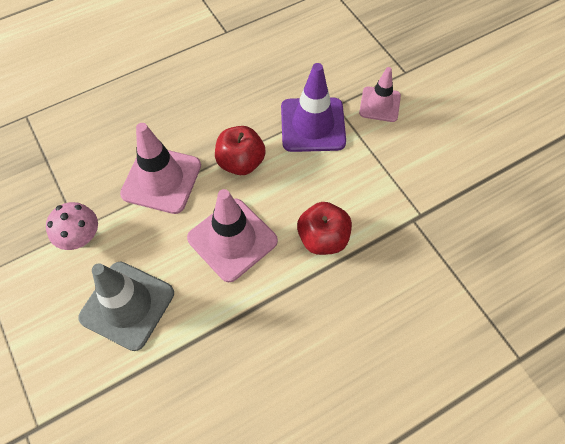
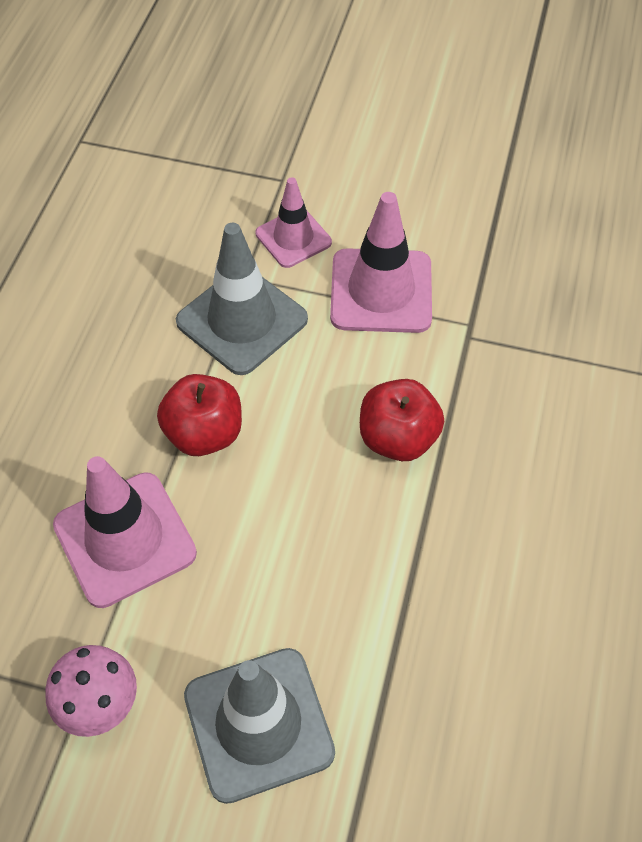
camera: 45 degrees left, 5 degrees down
pink traffic cone [187,189,278,282] -> pink traffic cone moved to [330,192,432,333]
purple traffic cone [281,63,346,152] -> grey traffic cone [176,223,308,375]

